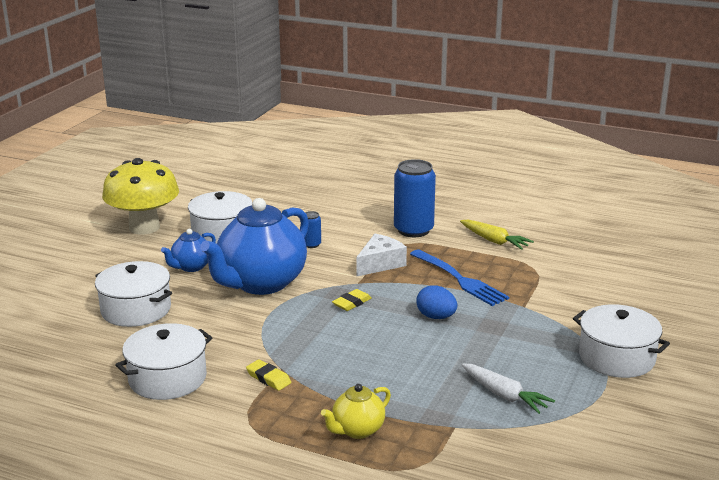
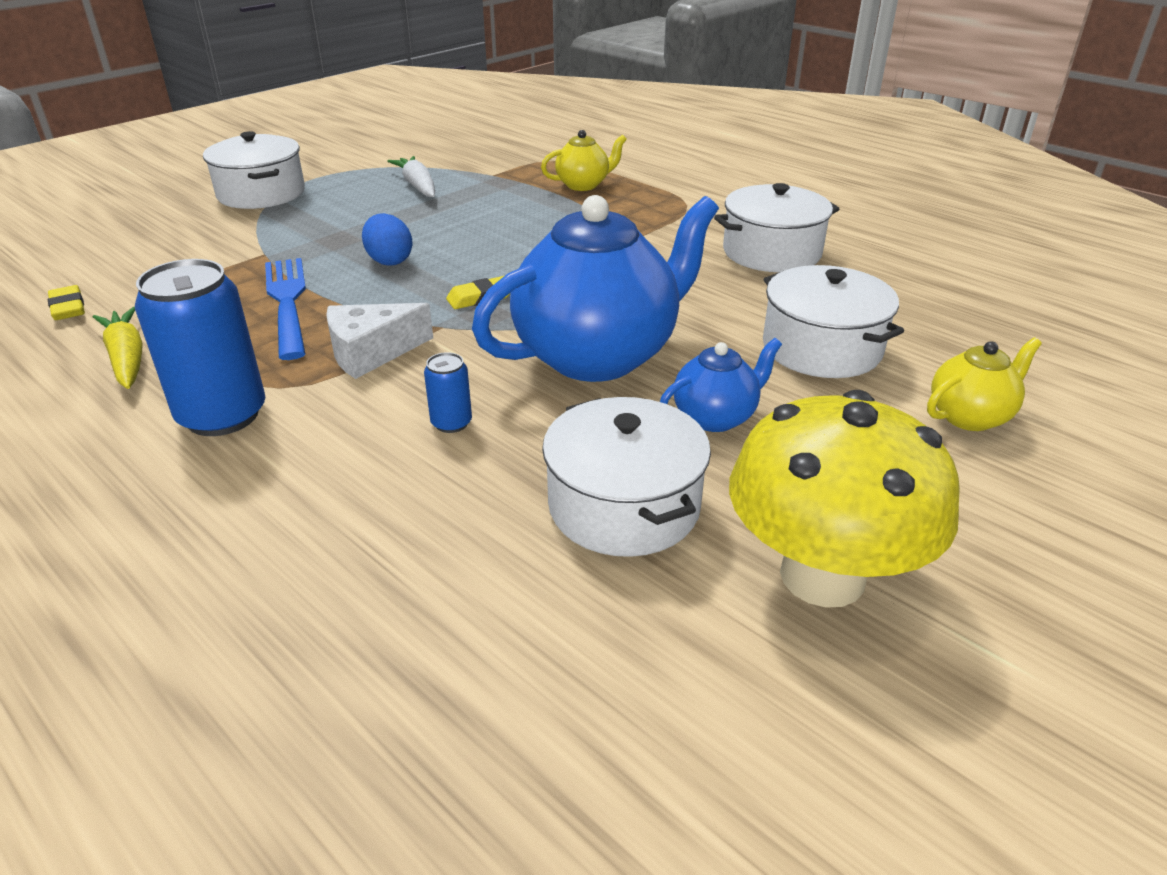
camera: 160 degrees left, 10 degrees up
yellow eraser [246,360,291,391] -> yellow eraser moved to [48,285,85,320]
none -> yellow teapot [927,337,1042,431]

